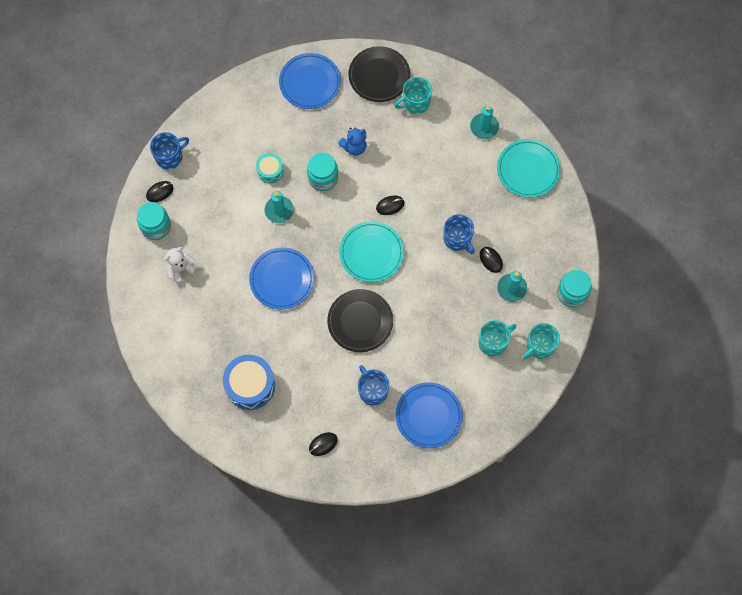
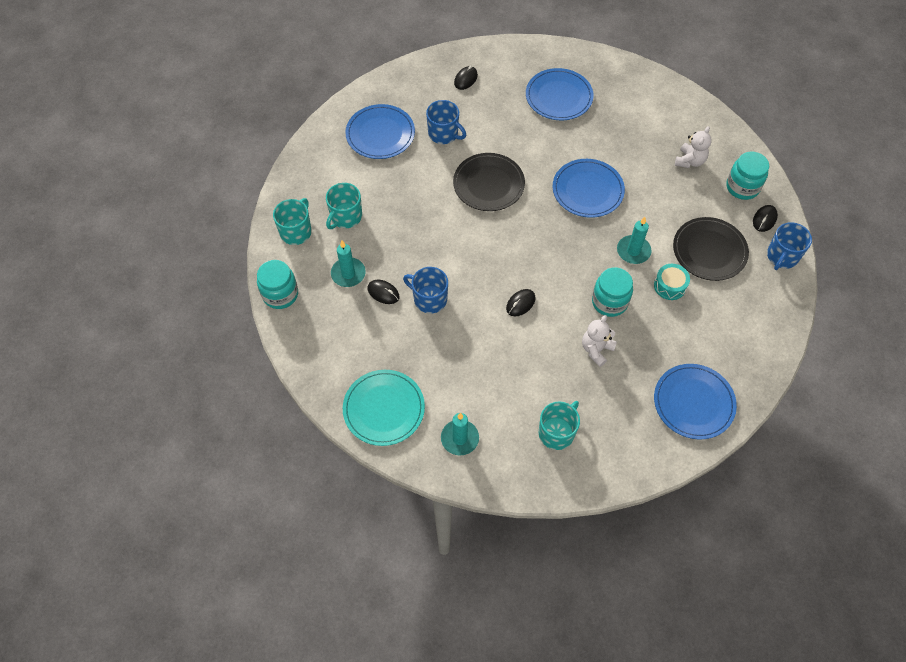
camera: 155 degrees right, 10 degrees down
blue drum [223,355,275,410] -> blue plate [526,68,594,120]
blue teddy bear [338,128,367,156] -> white teddy bear [582,315,617,367]
turquoise plate [339,221,404,282] -> none
black plate [349,46,410,102] -> black plate moved to [673,217,749,281]

